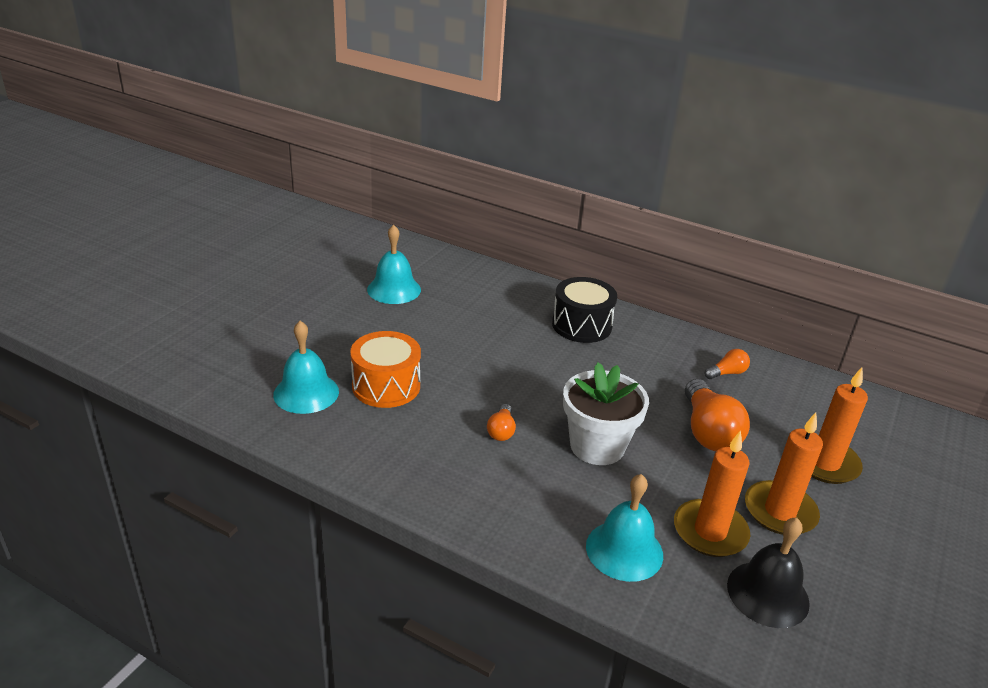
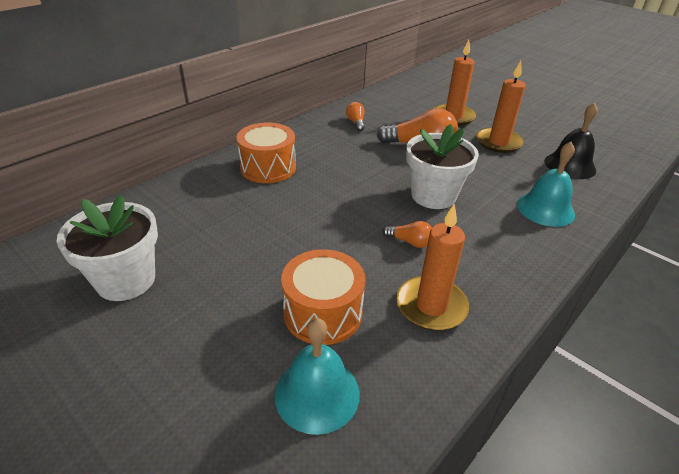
camera: 75 degrees left, 5 degrees up
turquoise bell [367,224,421,304] -> white flower pot [57,195,158,301]
black drum [552,277,617,343] -> orange drum [236,123,296,183]
orange candle [674,430,750,557] -> orange candle moved to [396,203,469,331]

